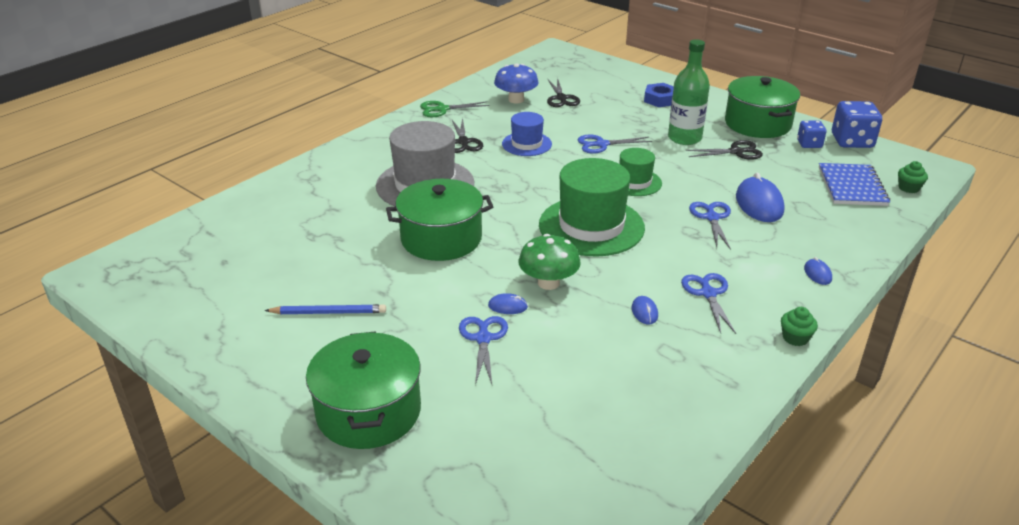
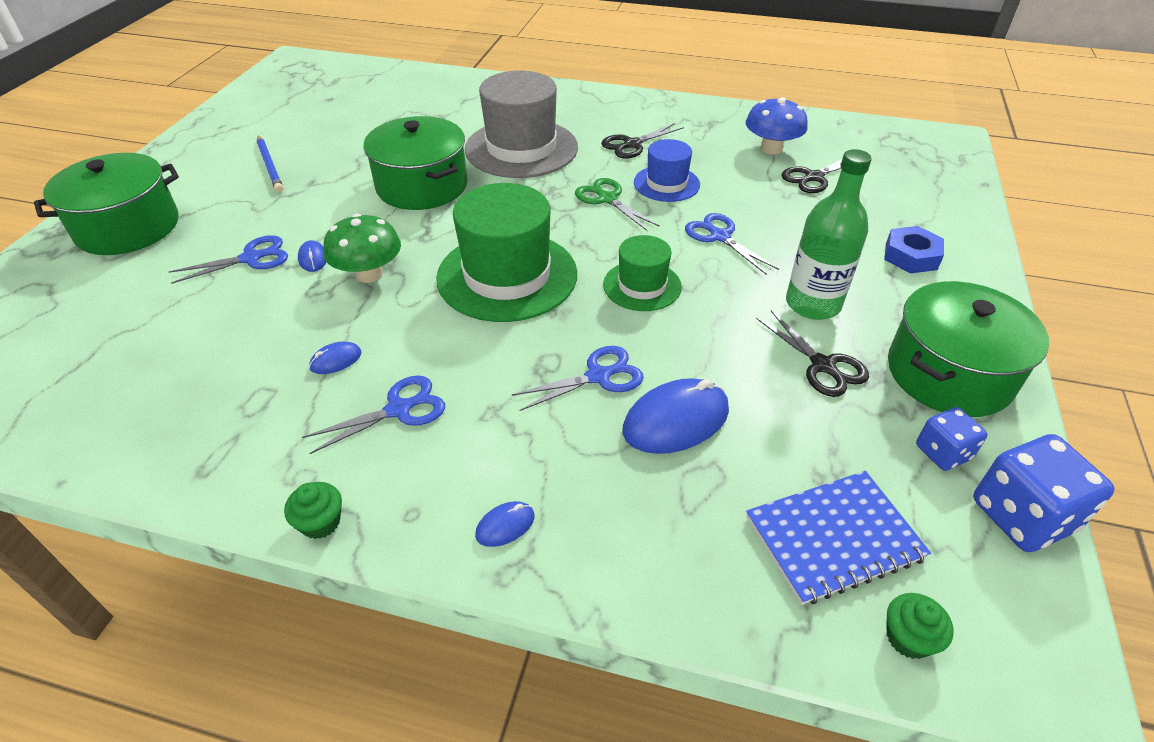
camera: 65 degrees right, 10 degrees up
green scissors [420,101,489,117] -> green scissors moved to [575,178,660,231]

